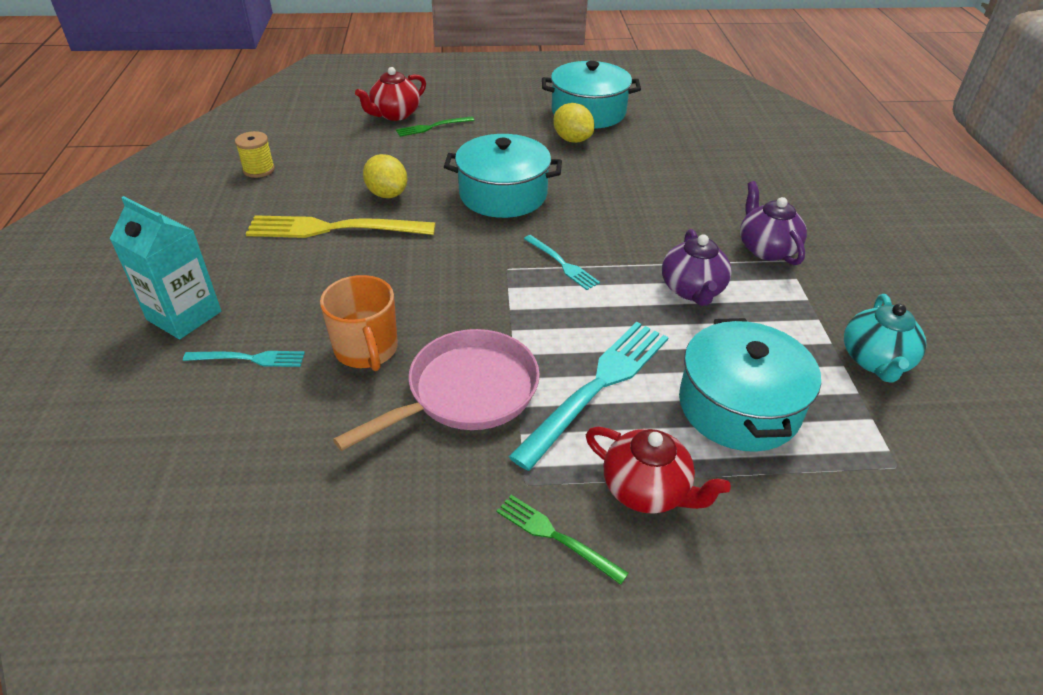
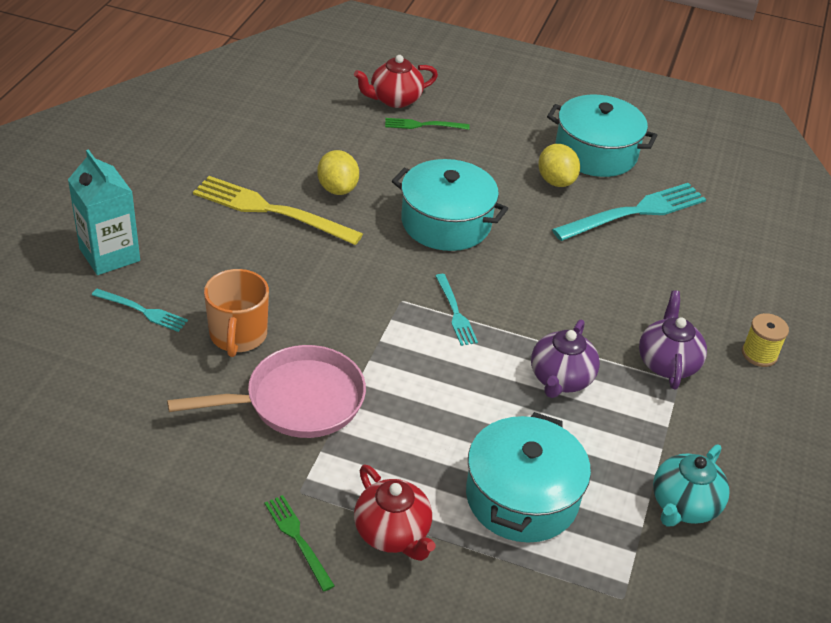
camera: 20 degrees right, 0 degrees up
yellow spool [235,131,275,178] -> yellow spool moved to [742,313,789,367]
turquoise fork [509,322,669,471] -> turquoise fork moved to [552,183,706,241]

